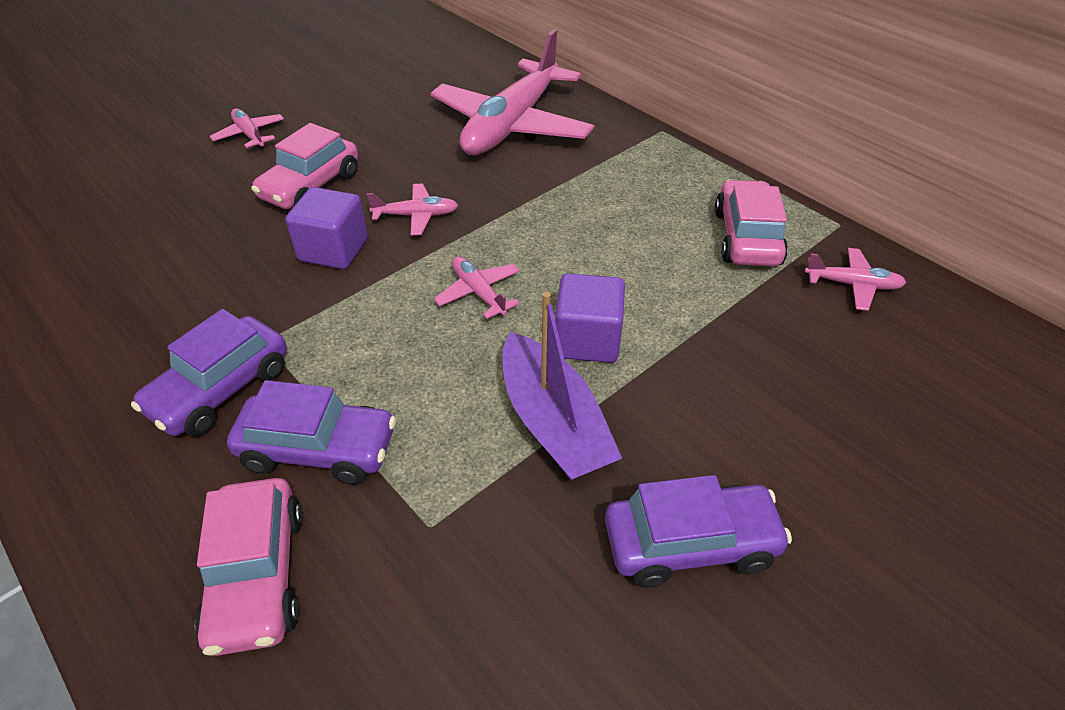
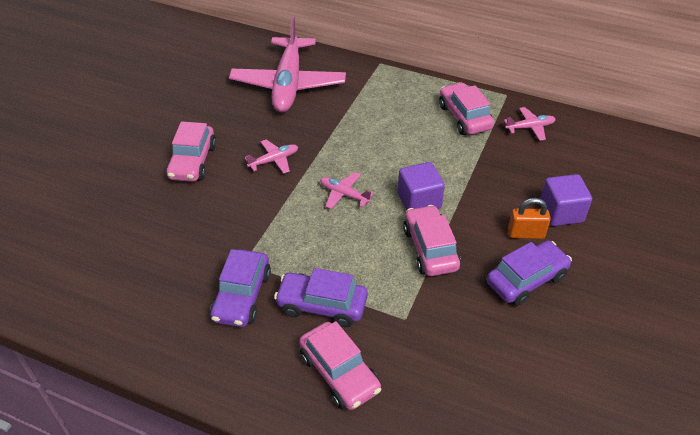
camera: 25 degrees left, 0 degrees up
pink plane [210,108,284,149] -> none
purple car [227,380,396,485] -> purple car turned 150 degrees counterclockwise [274,268,368,327]
purple cube [285,187,368,269] -> purple cube moved to [540,174,592,226]
purple boat [502,292,622,480] -> pink car [403,205,461,276]
none -> orange padlock [508,198,551,239]

